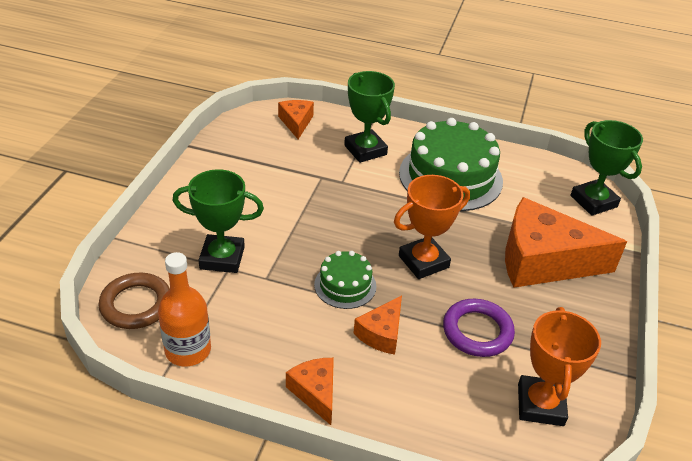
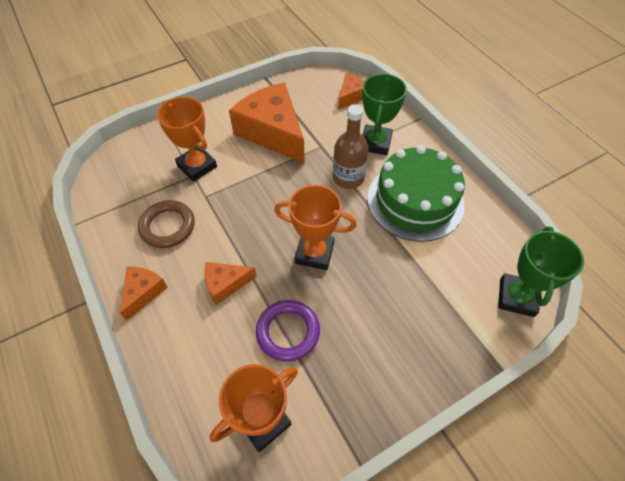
camera: 45 degrees right, 15 degrees up
brown ring [98,273,170,329] -> brown ring moved to [138,200,195,248]
orange bottle [158,252,211,366] -> none
green trophy [172,169,264,273] -> orange trophy [157,97,217,182]
green cake [314,251,376,309] -> none
orange cheese [505,197,627,288] -> orange cheese moved to [229,83,305,164]
none -> brown bottle [333,104,369,189]

